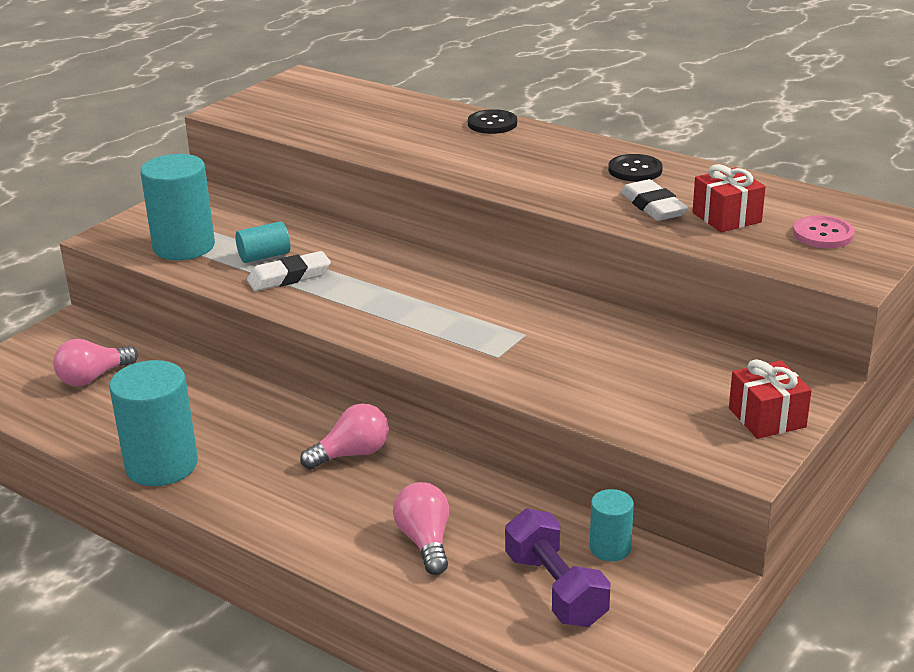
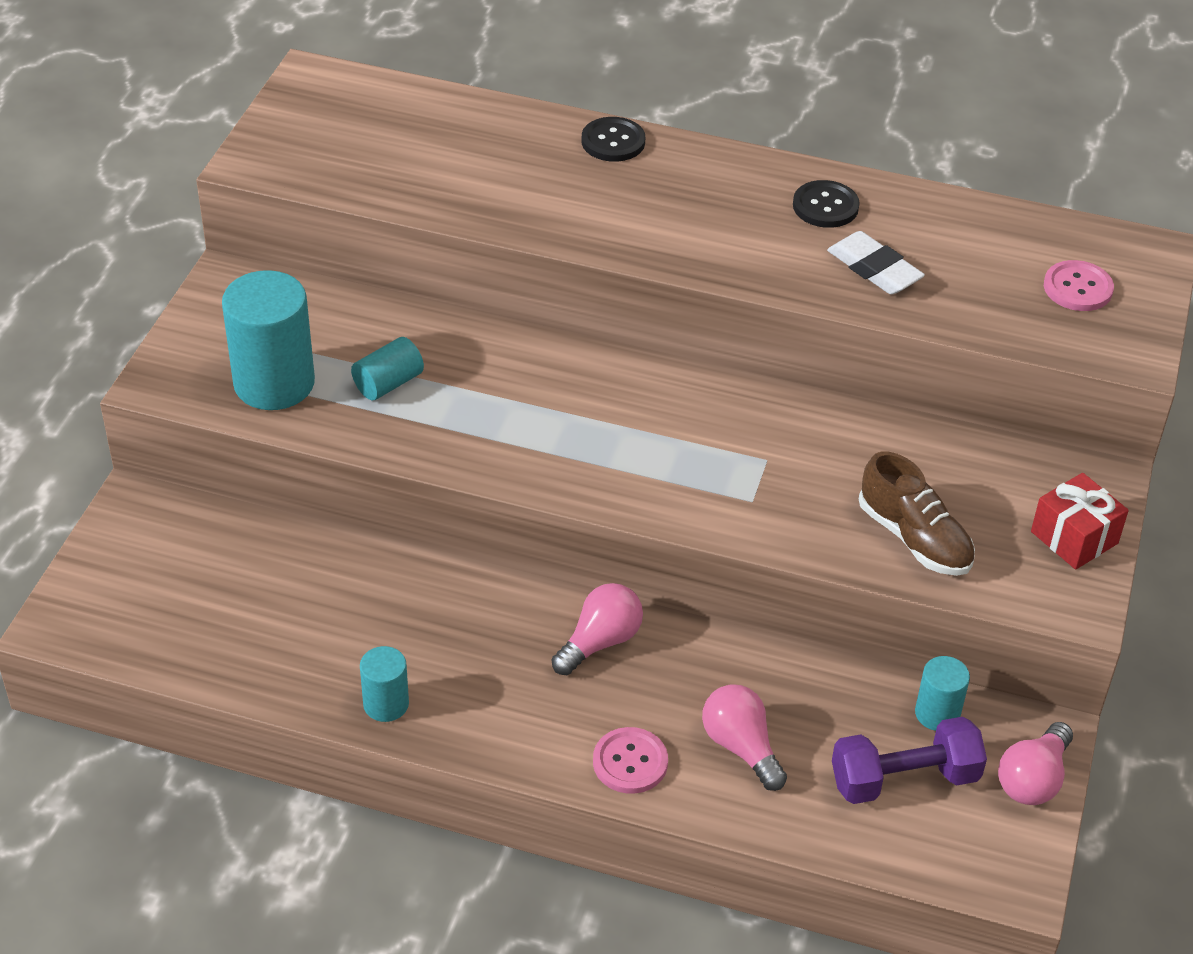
camera: 20 degrees left, 15 degrees up
pink light bulb [53,339,138,386] -> pink light bulb moved to [998,722,1073,805]
turquoise cylinder [109,360,198,486] -> turquoise cylinder [360,646,409,722], size x0.52
white eraser [247,251,331,291] -> none
purple dumbbell [505,509,611,627] -> purple dumbbell turned 60 degrees counterclockwise [832,717,987,804]
red gift [693,164,766,232] -> none
none -> pink button [593,727,668,794]
none -> brown shoe [859,452,975,576]

